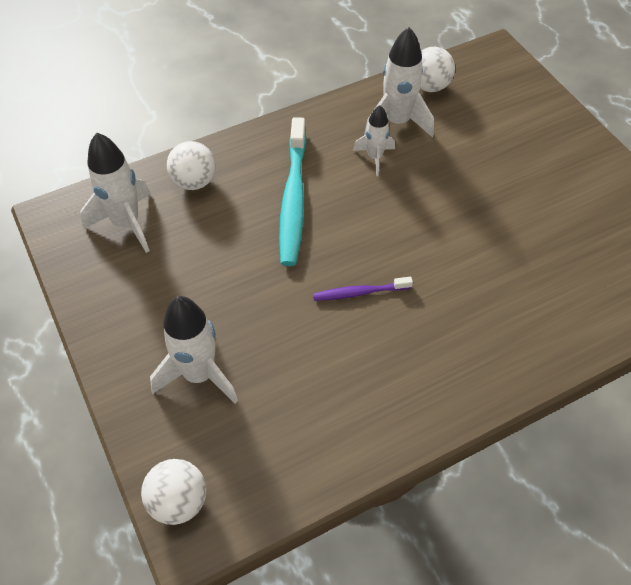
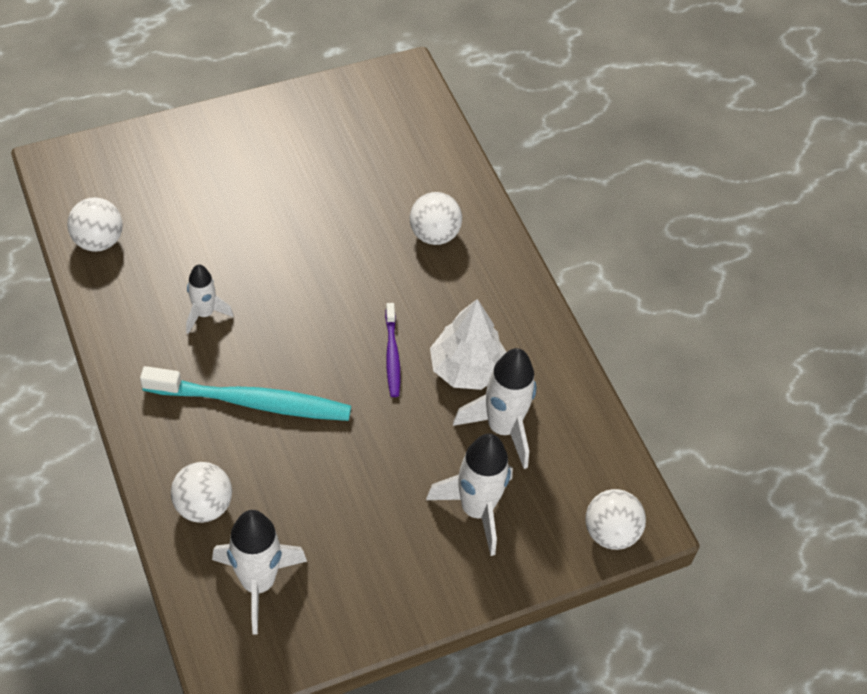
camera: 90 degrees left, 0 degrees up
white rocket [364,27,434,137] -> white rocket moved to [453,348,536,469]
none -> white ball [410,192,462,245]
none -> white tree [430,299,506,390]

